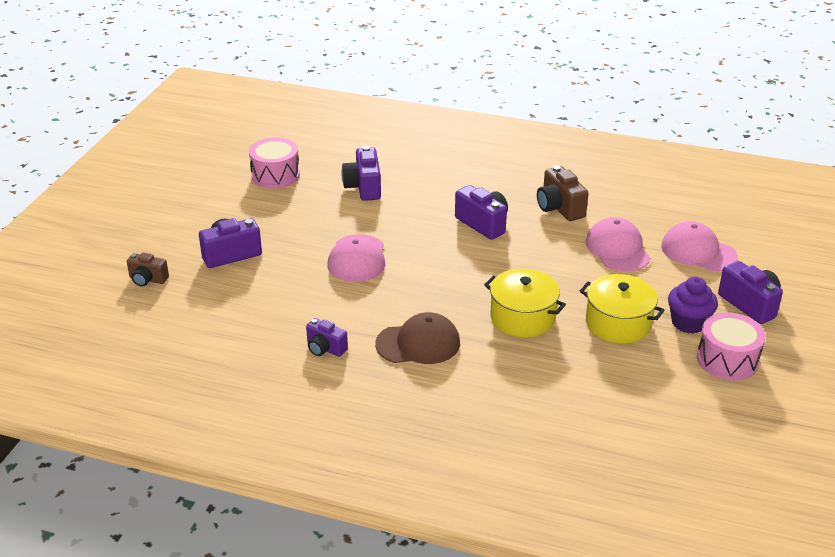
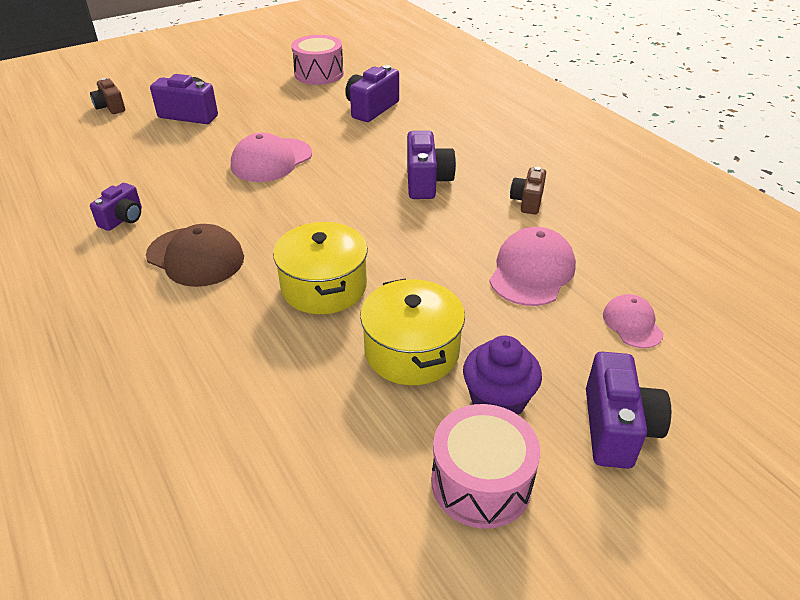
camera: 40 degrees right, 5 degrees up
purple camera [306,318,348,357] -> purple camera turned 135 degrees counterclockwise [90,183,142,231]
brown camera [537,165,588,221] -> brown camera [510,167,546,214], size x0.65
pink cap [661,221,738,271] -> pink cap [603,294,664,348], size x0.59

